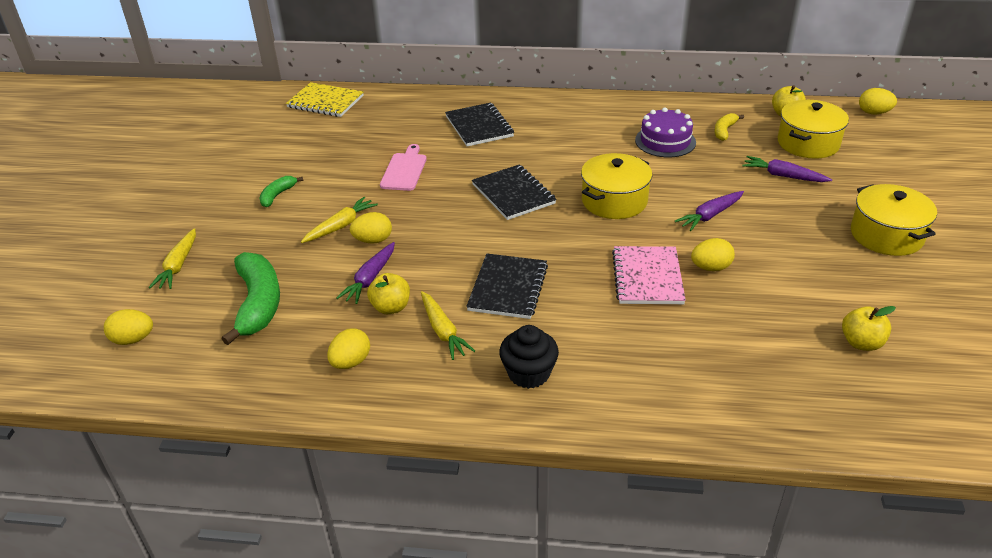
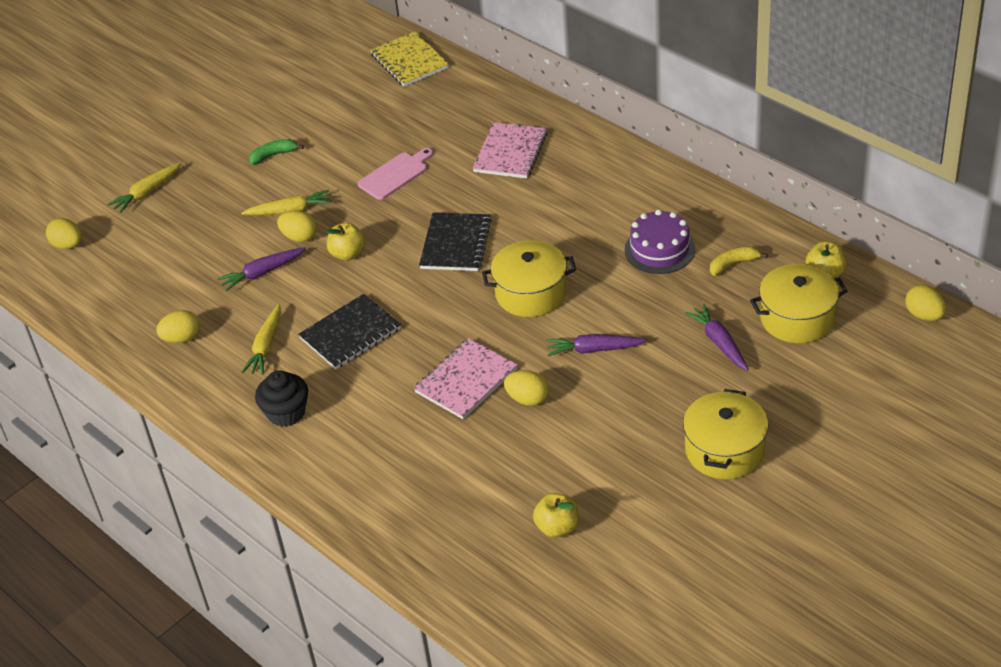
camera: 40 degrees right, 5 degrees up
green banana [221,252,280,345] -> none
yellow apple [367,273,410,314] -> yellow apple moved to [326,223,365,260]
black notebook [445,103,514,147] -> pink notebook [473,122,547,179]

